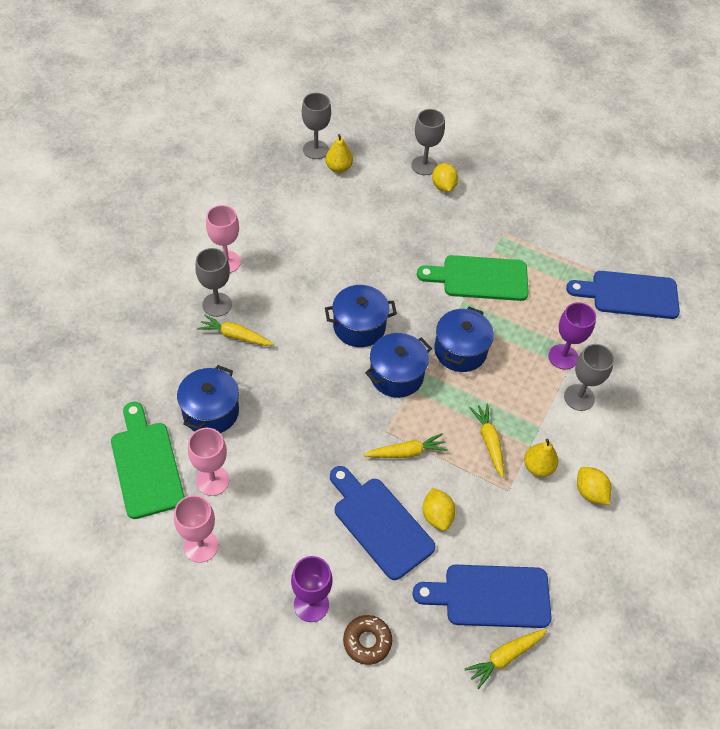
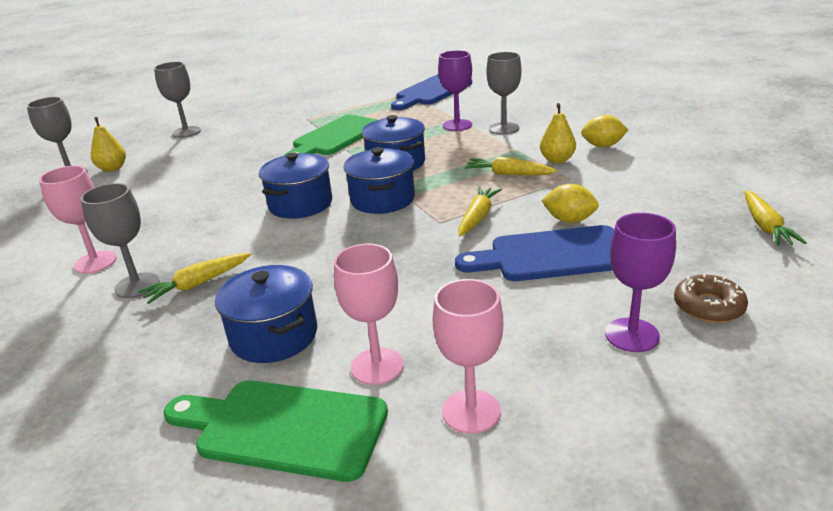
camera: 50 degrees left, 25 degrees down
blue cutting board [412,565,552,628] -> none
yellow lemon [432,163,458,192] -> none

